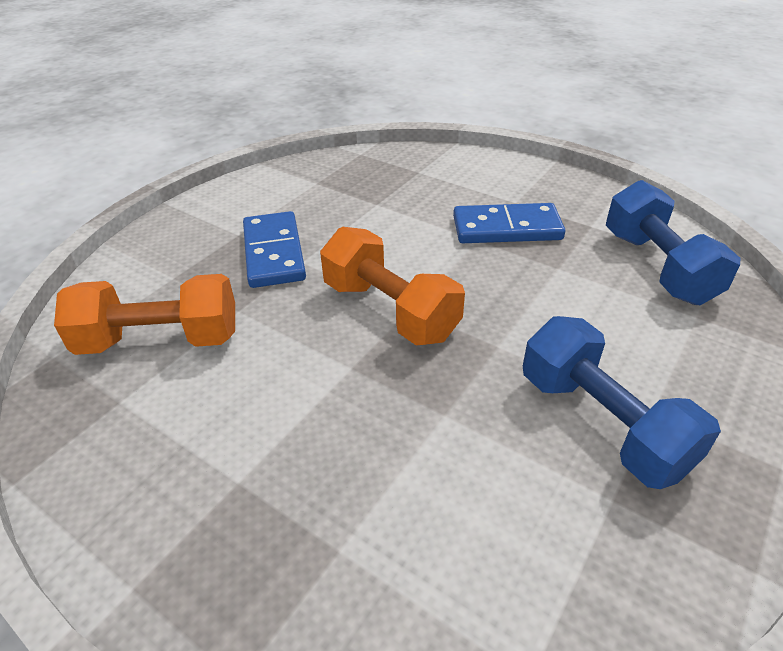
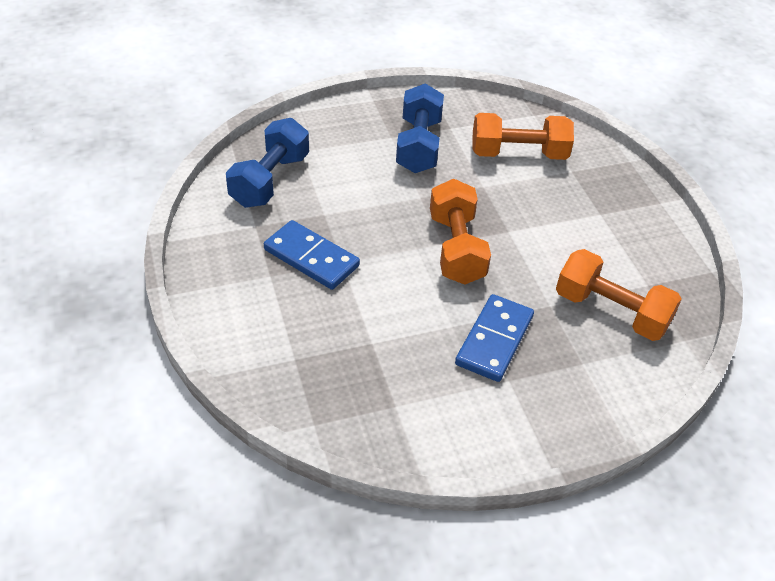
camera: 145 degrees left, 5 degrees up
none -> orange dumbbell [472,113,574,160]

